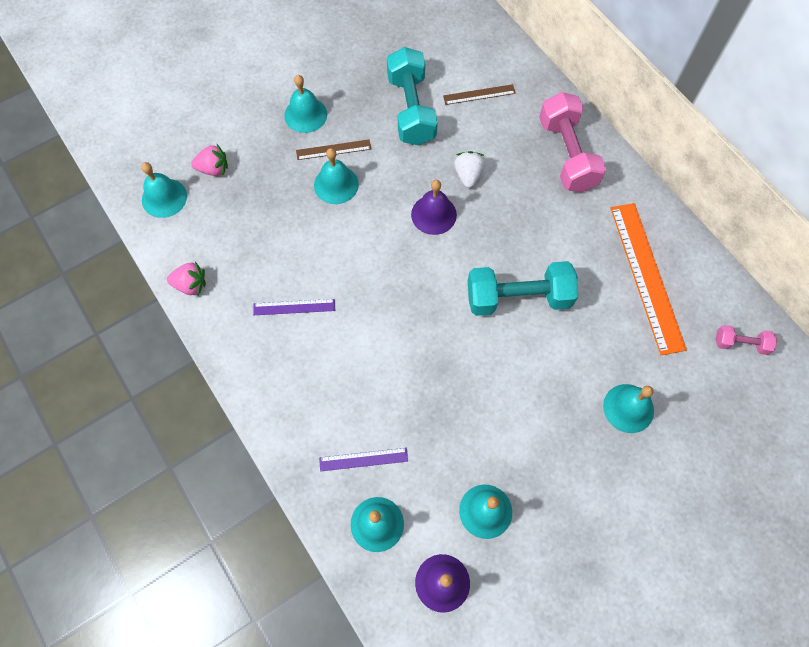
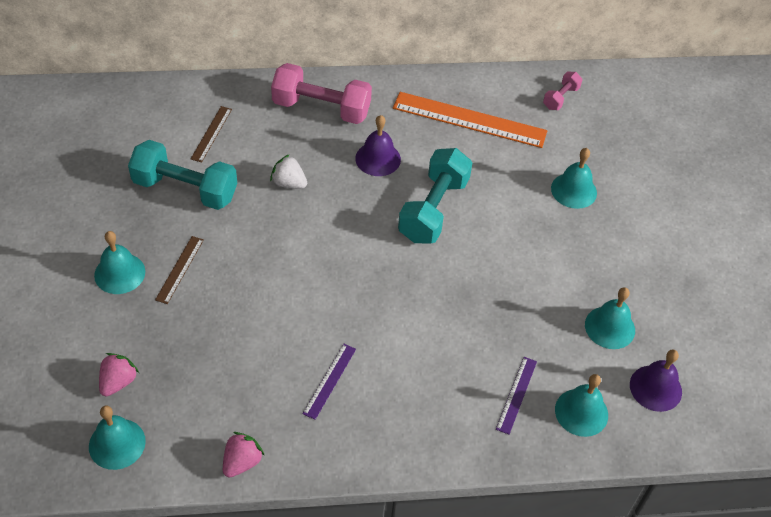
camera: 65 degrees left, 15 degrees down
turquoise bell [314,148,359,204] -> none
purple bell [411,180,457,235] -> purple bell moved to [355,115,401,176]

